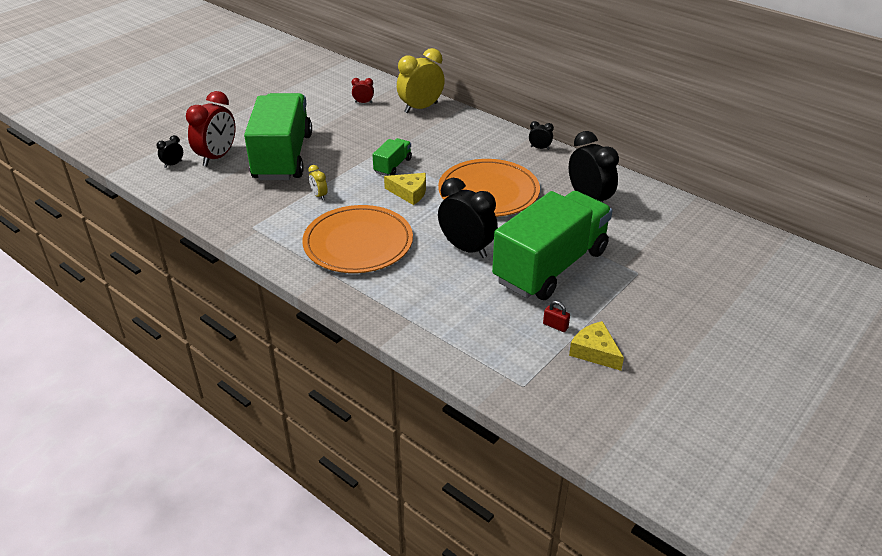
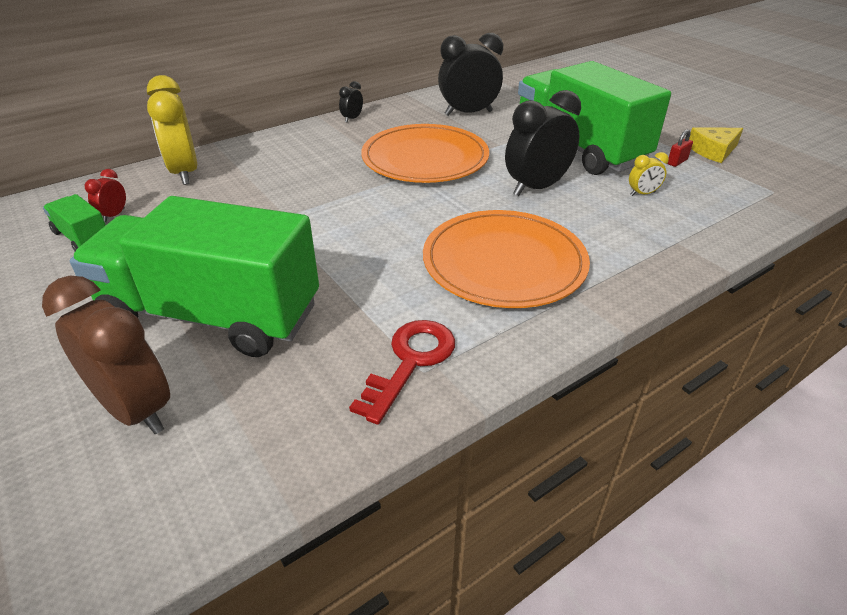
camera: 75 degrees left, 0 degrees up
black clock [156,135,183,168] -> none
red clock [186,91,236,166] -> brown clock [42,276,170,434]
yellow clock [308,165,328,200] -> yellow clock moved to [629,152,669,196]
green truck [372,138,412,176] -> green truck moved to [43,194,106,251]
yellow cheese [384,173,426,205] -> none
none -> red key [349,320,455,425]

